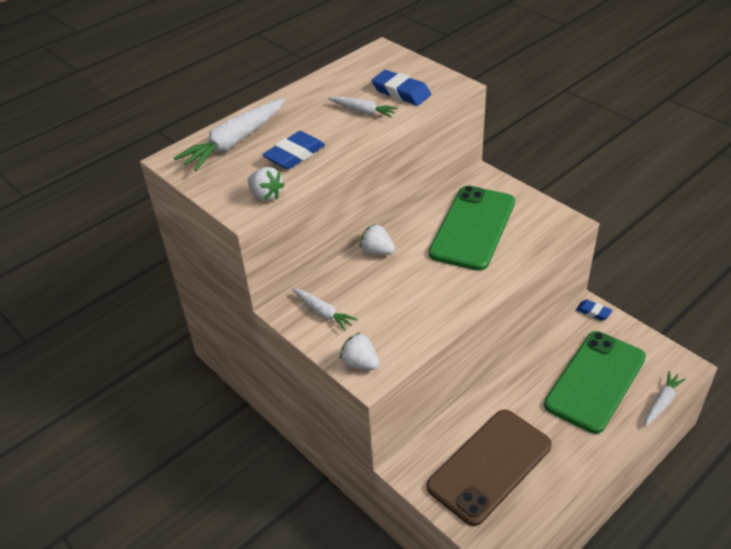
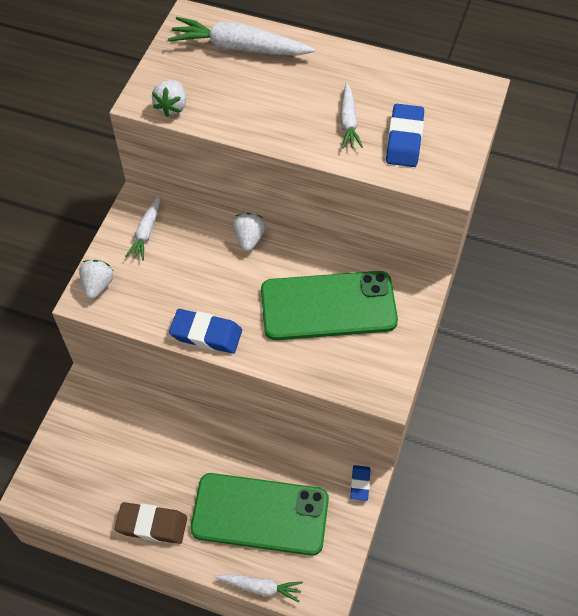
camera: 60 degrees right, 15 degrees up
blue eraser [262,131,325,169] -> blue eraser moved to [169,309,242,354]
brown phone [427,410,552,526] -> none
none -> brown eraser [115,502,187,544]

